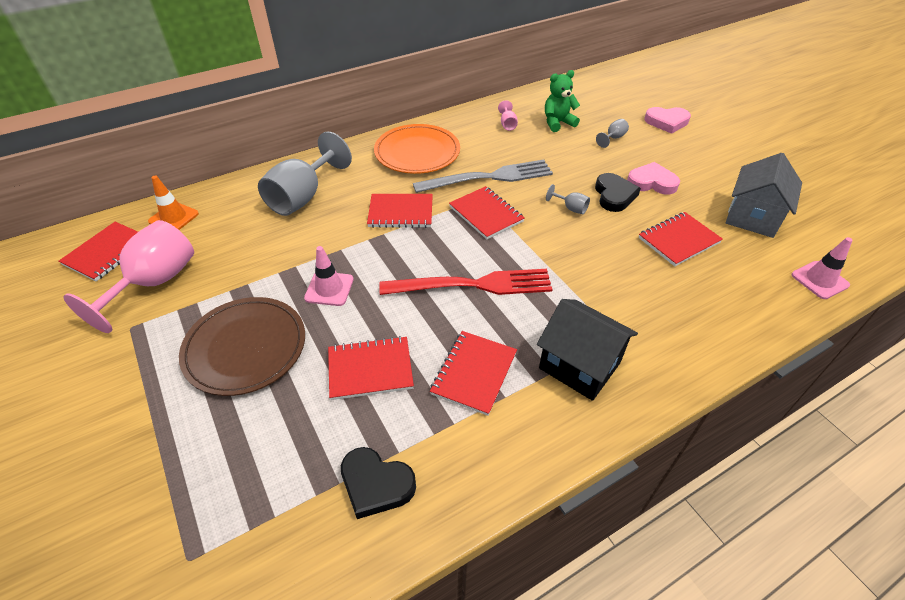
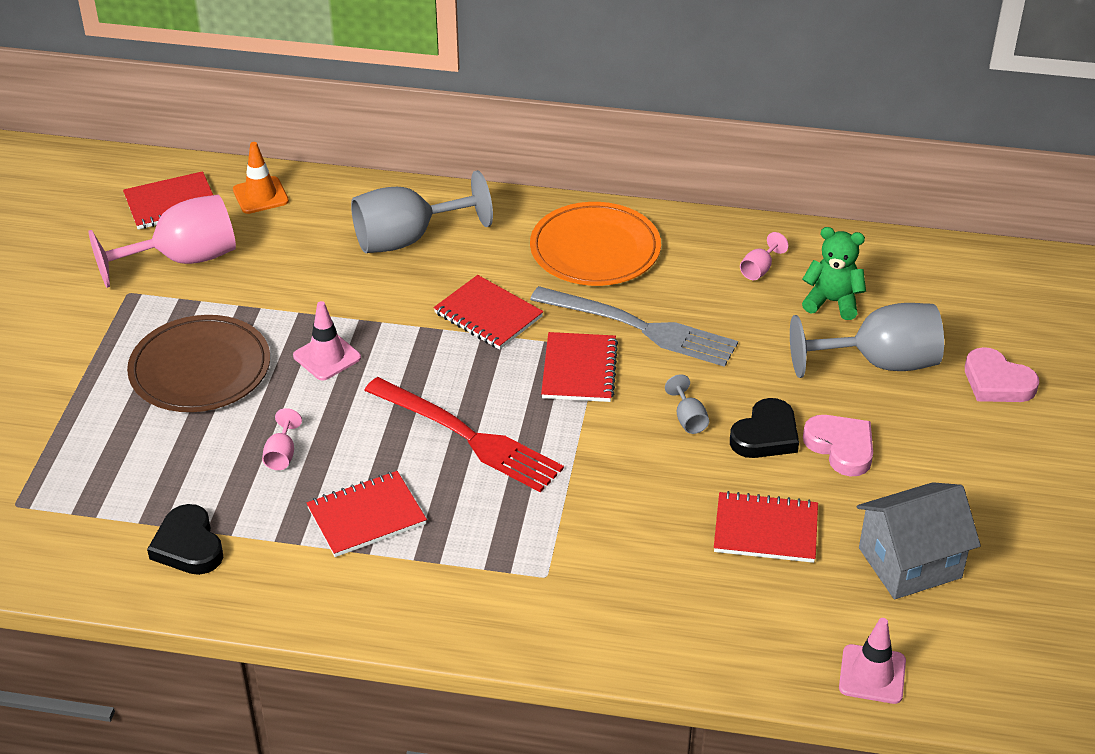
camera: 40 degrees right, 5 degrees down
red notebook [328,336,414,400] -> pink goblet [262,408,302,470]
black house [537,299,638,401] -> none
grey goblet [596,119,629,148] -> grey goblet [790,303,944,378], size x2.39

